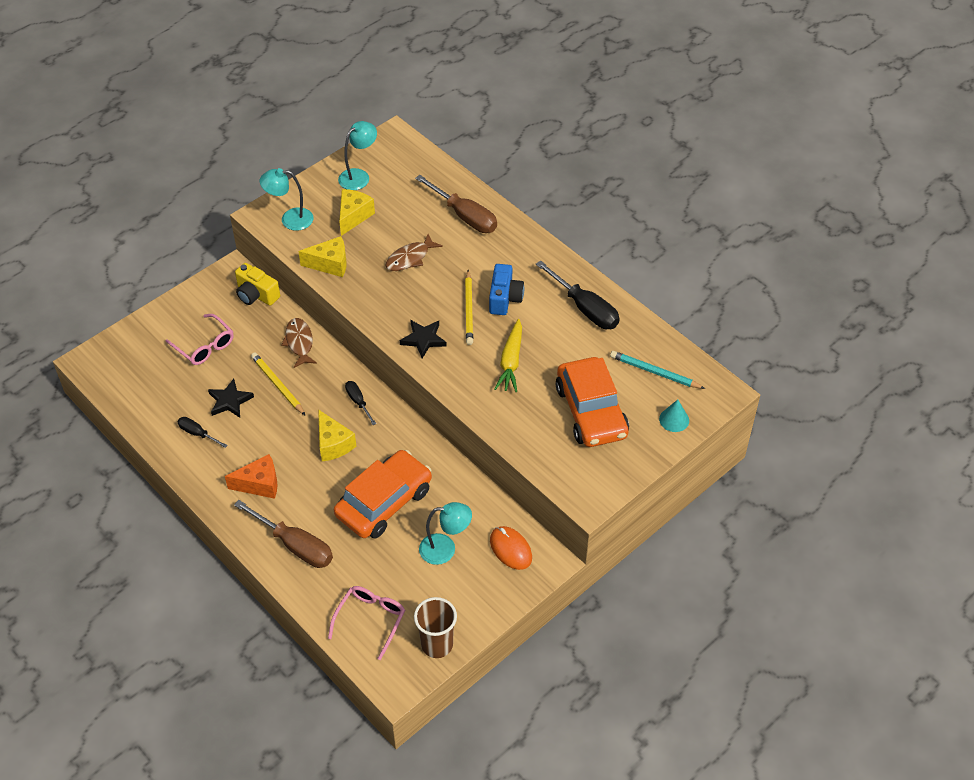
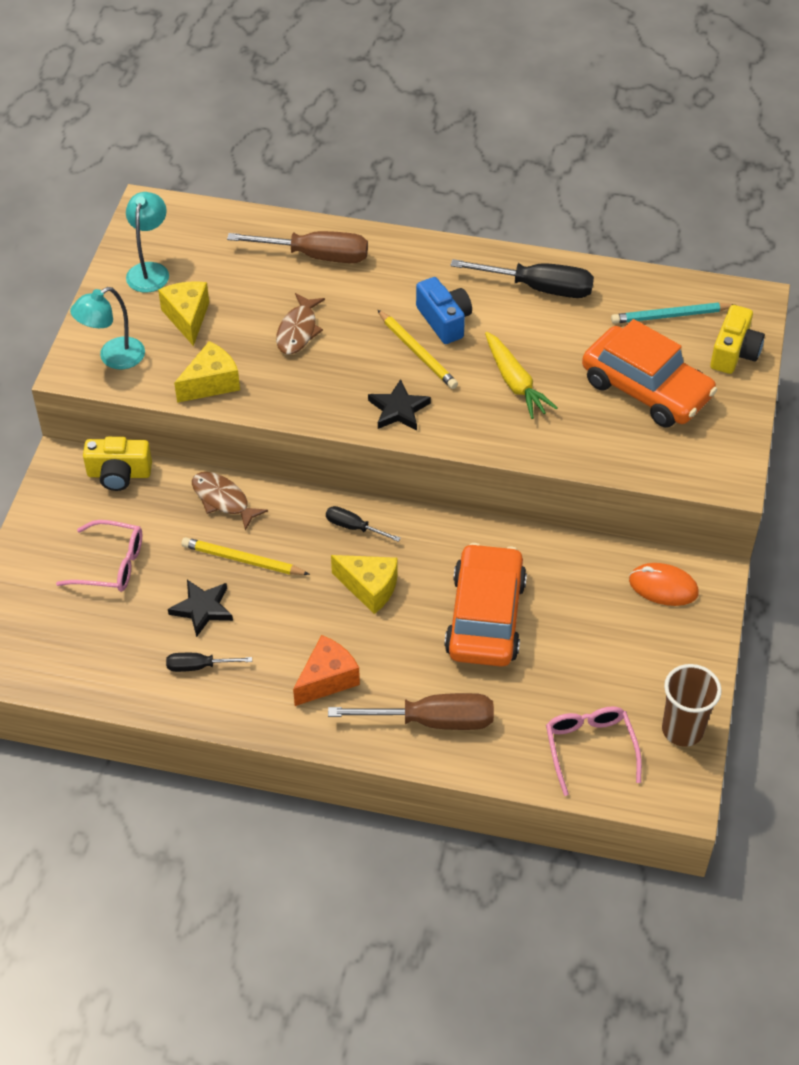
camera: 35 degrees left, 0 degrees up
turquoise lamp [419,502,472,565] -> none
turquoise cone [659,400,689,432] -> yellow camera [710,305,765,374]

